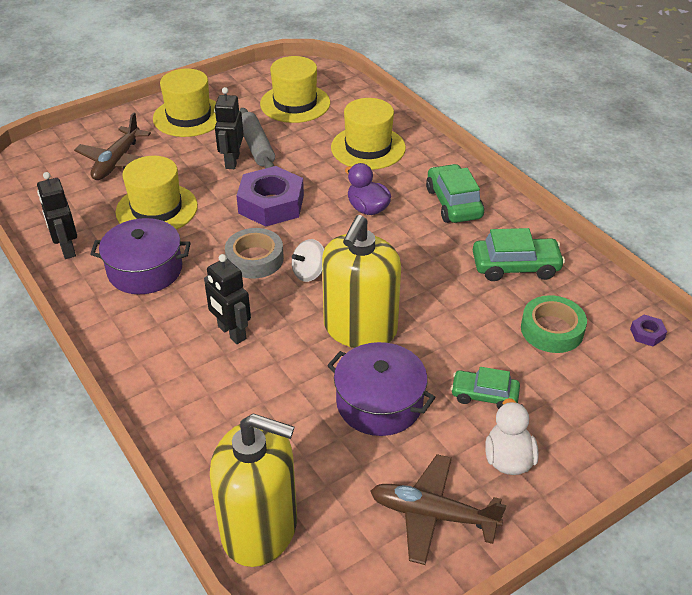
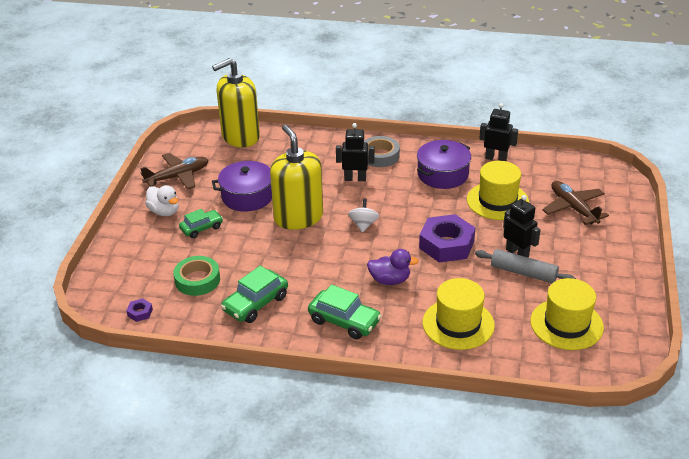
camera: 135 degrees right, 5 degrees down
yellow hat [153,69,217,137] -> none
grey tape [225,228,284,279] -> grey tape moved to [364,136,400,167]

